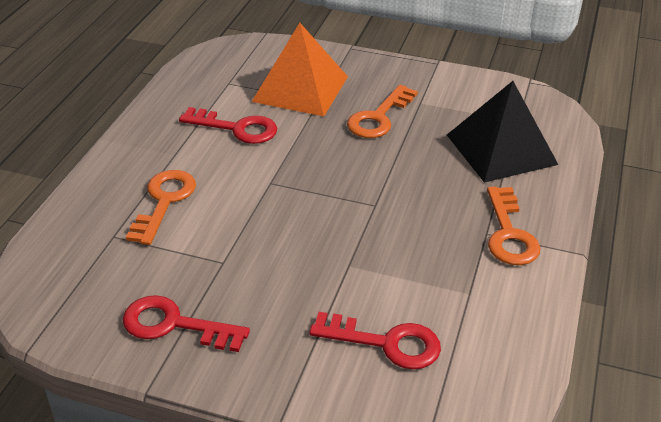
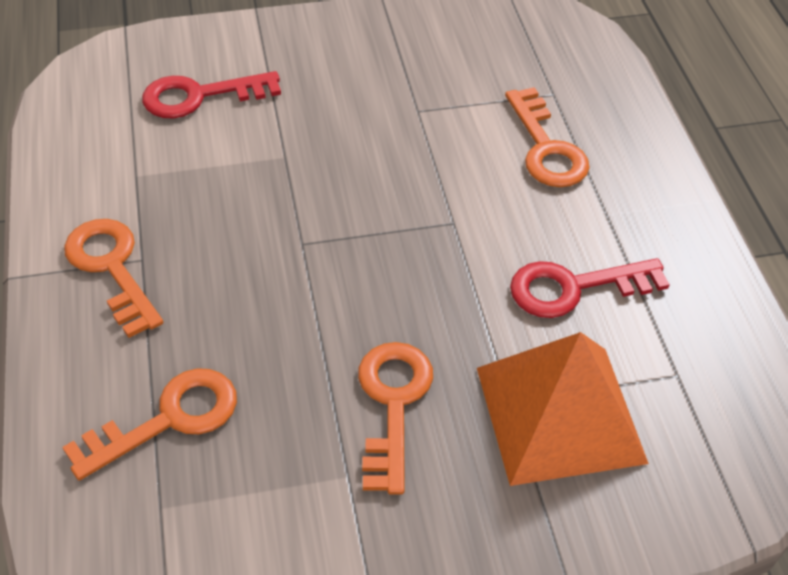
camera: 150 degrees right, 10 degrees up
red key [123,295,250,352] -> none
black pyramid [447,81,558,183] -> orange key [62,368,237,481]

